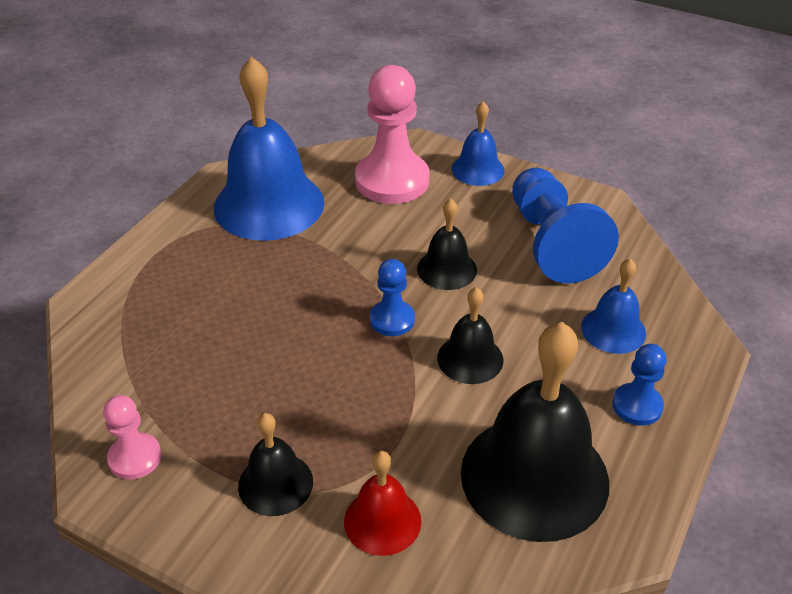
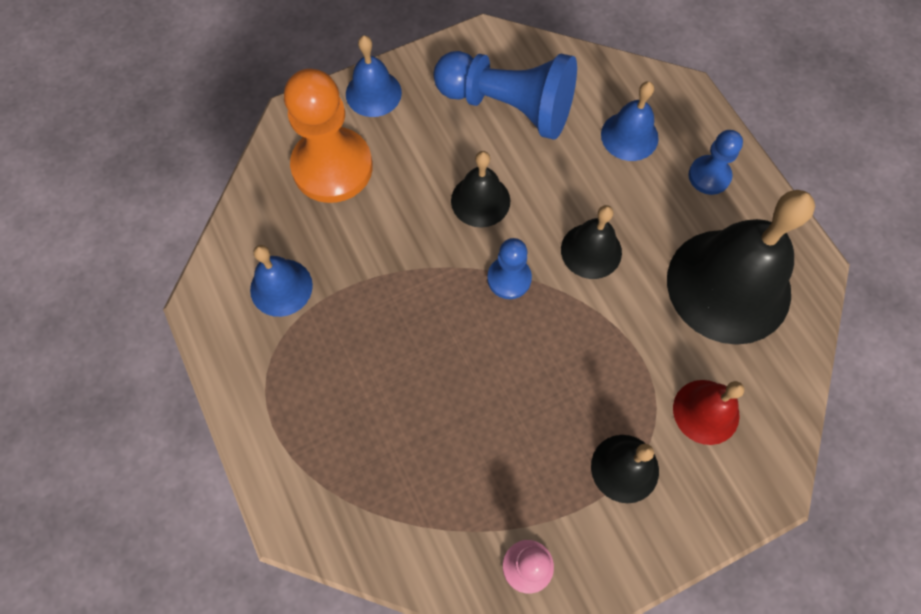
camera: 55 degrees left, 25 degrees up
blue bell [214,57,324,241] -> blue bell [250,245,313,317], size x0.50
pink pawn [355,65,429,204] -> orange pawn [284,69,373,203]

